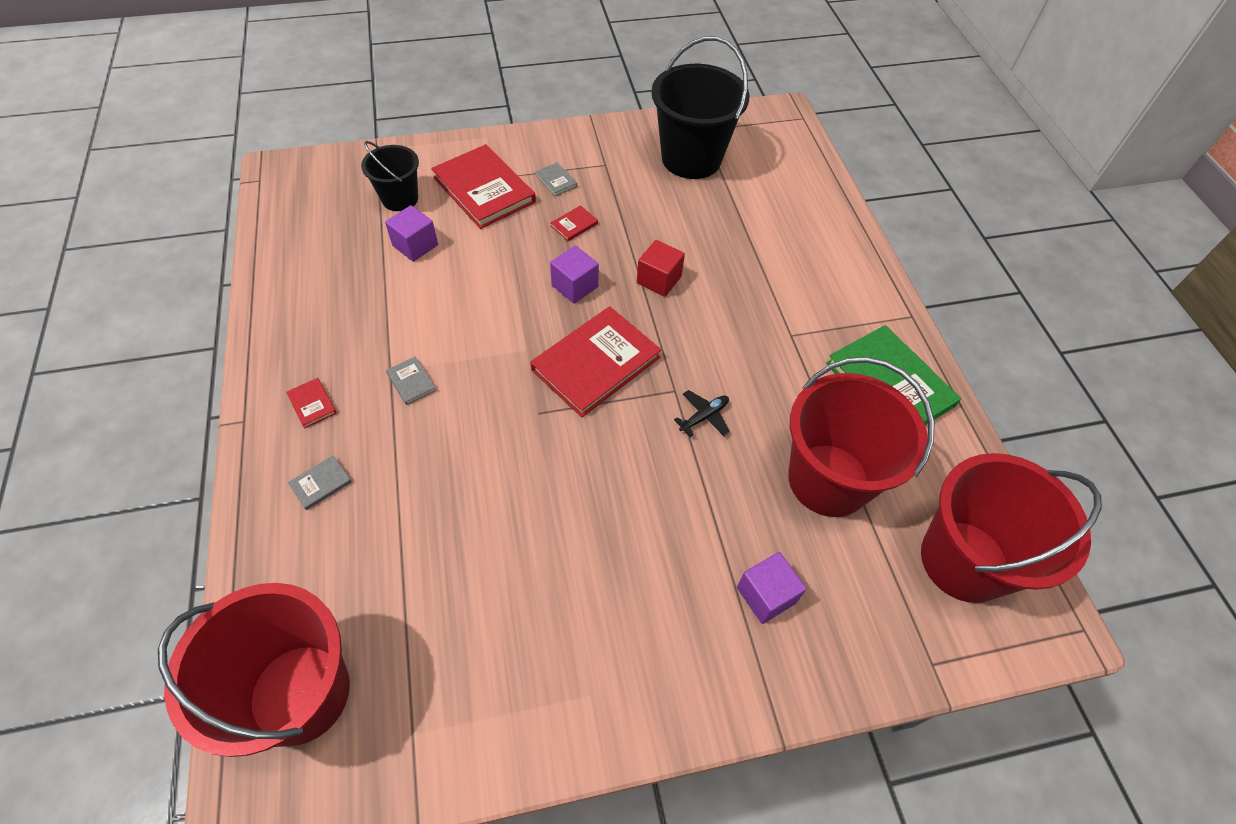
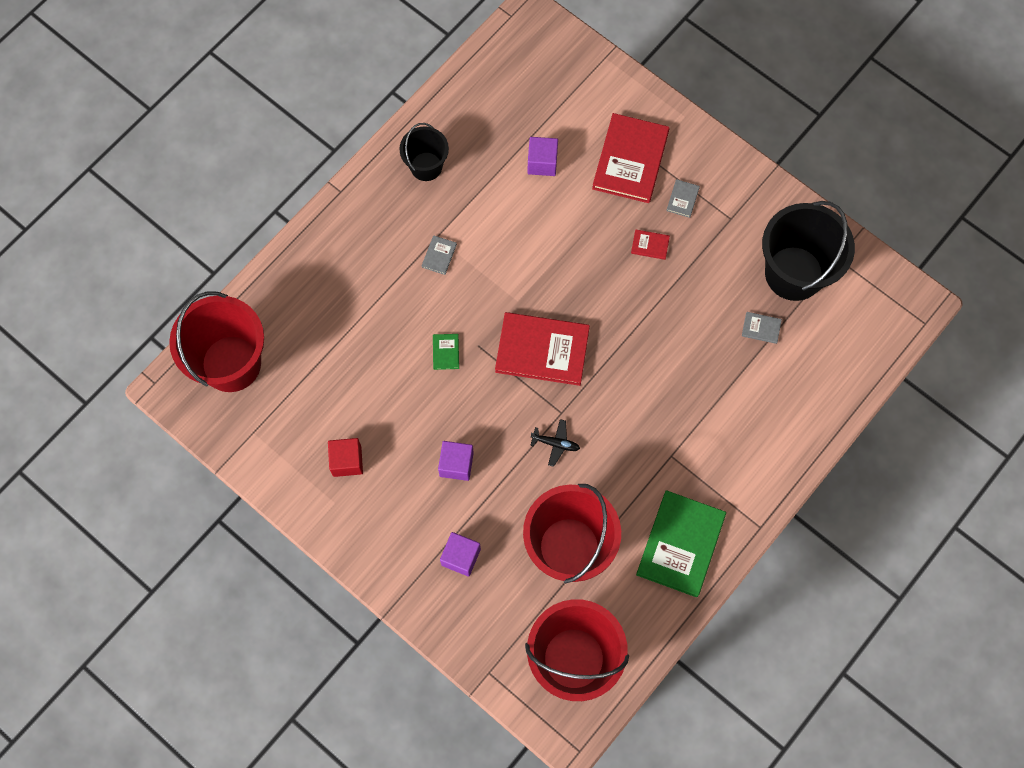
camera: 55 degrees right, 15 degrees up
red book [286,378,337,428] -> none
grey book [288,455,352,510] -> grey book moved to [742,312,782,344]
black bucket [361,141,419,211] -> black bucket moved to [399,123,449,181]
purple cube [550,246,599,304] -> purple cube moved to [438,441,474,481]
red cube [637,240,685,297] -> red cube moved to [328,438,363,477]
none -> green book [433,334,459,370]

